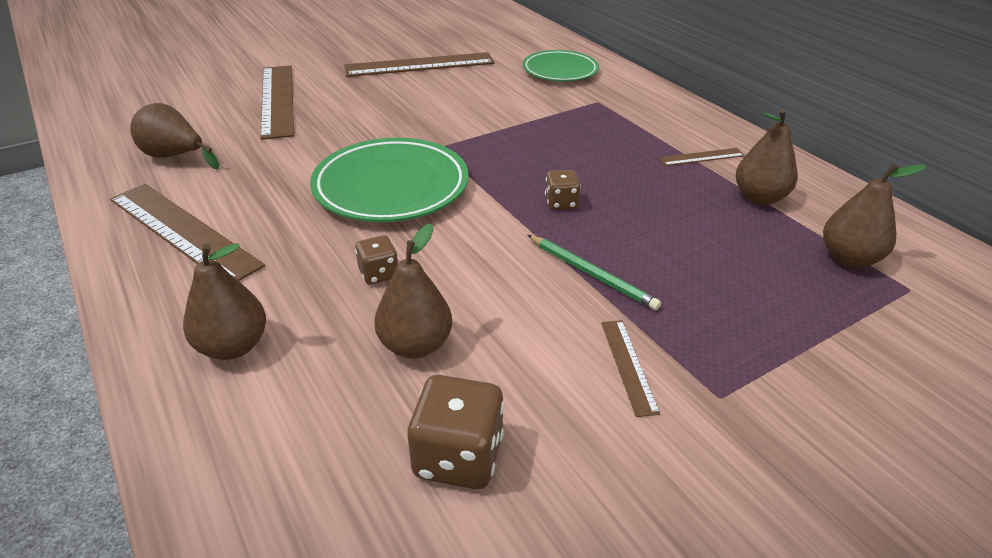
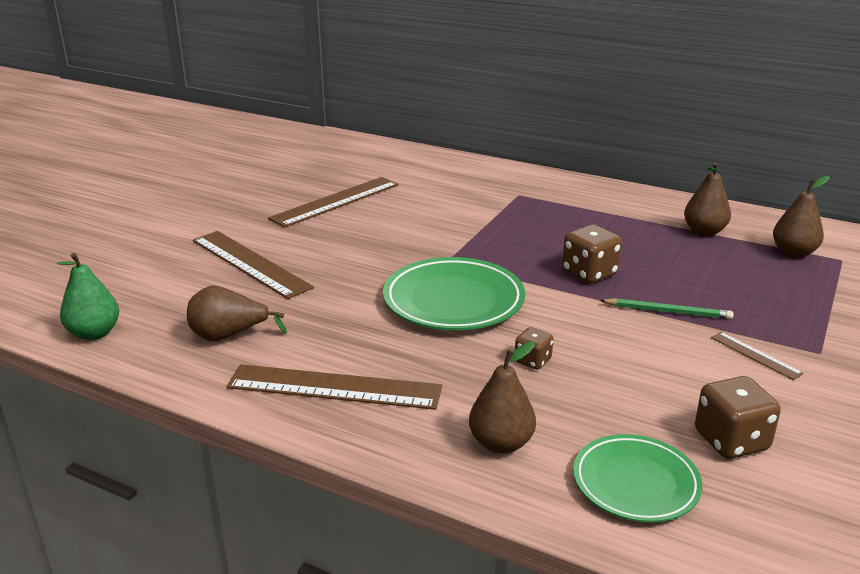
camera: 30 degrees left, 10 degrees down
brown pear [374,224,452,359] -> none
green plate [523,50,599,81] -> green plate moved to [573,434,702,522]
brown dice [545,170,581,210] -> brown dice [562,224,622,283], size x1.71
brown ruler [658,148,745,166] -> none
none -> green pear [57,253,119,340]

